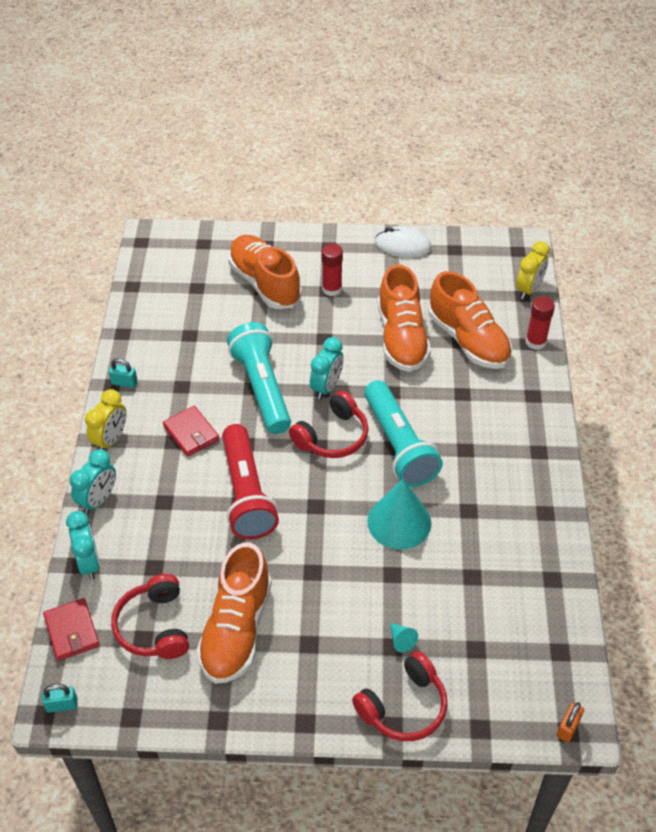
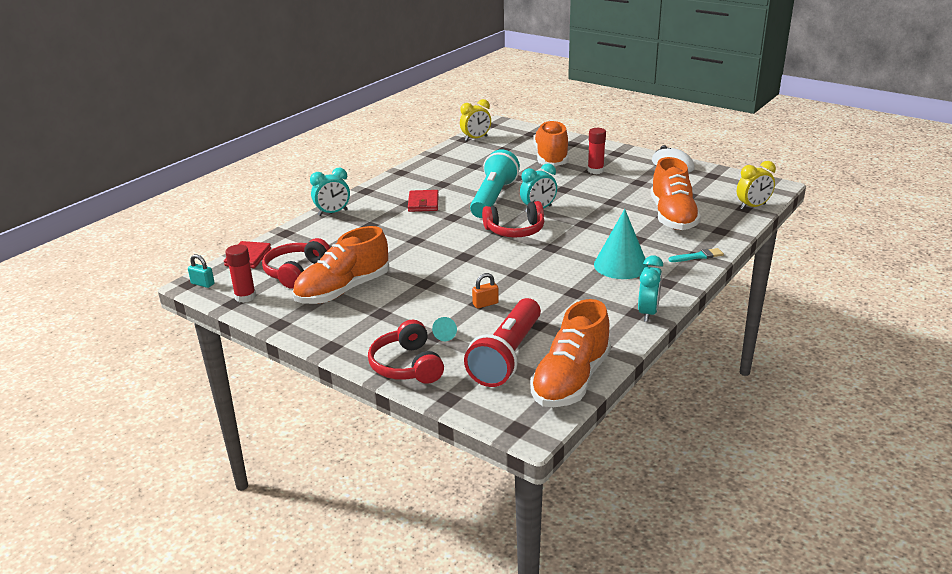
camera: 35 degrees right, 20 degrees down
turquoise clock [66,511,100,580] -> turquoise clock moved to [638,255,663,322]
yellow clock [85,389,127,450] -> yellow clock moved to [460,99,491,141]
turquoise padlock [109,358,137,388] -> none
red flashlight [222,424,279,540] -> red flashlight moved to [464,298,541,387]
red headphones [352,651,448,741] -> red headphones turned 75 degrees clockwise [368,320,444,384]
turquoise flashlight [364,380,443,487] -> none
turquoise cone [367,479,431,550] -> turquoise cone moved to [594,209,648,279]
orange shoe [378,264,431,372] -> orange shoe moved to [530,299,611,407]
red glue stick [525,296,555,350] -> red glue stick moved to [225,244,256,303]
orange padlock [557,702,584,742] -> orange padlock moved to [472,273,499,309]
none -> turquoise brush [668,248,724,262]

